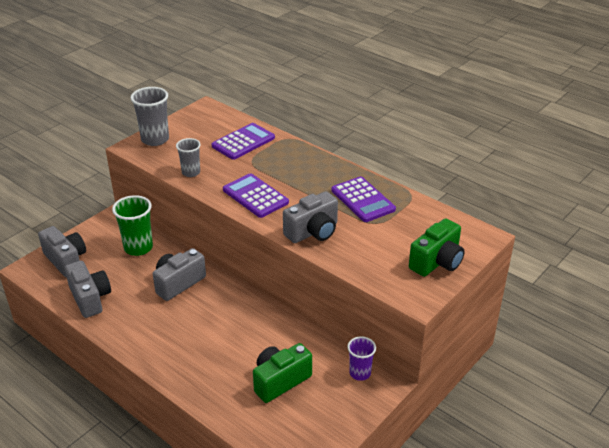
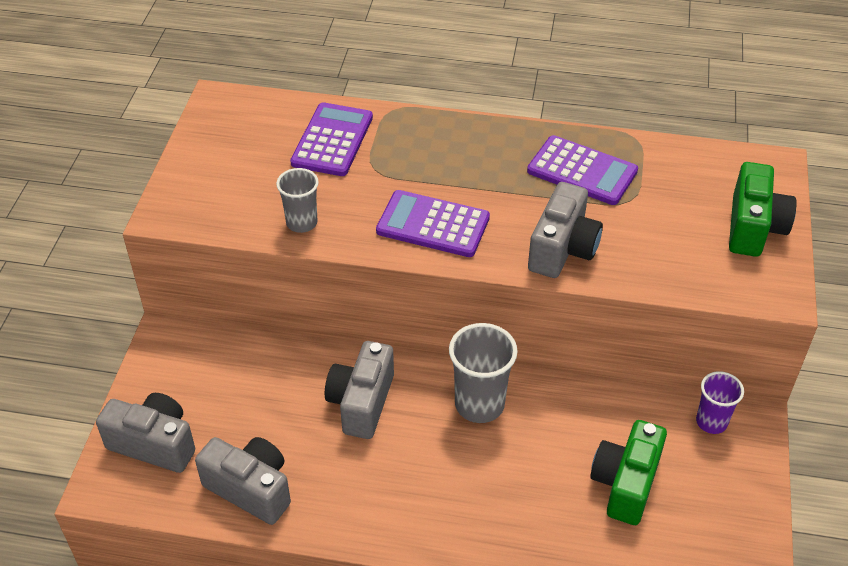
camera: 30 degrees left, 10 degrees up
green cup [112,195,153,256] -> none
grey cup [131,87,169,146] -> grey cup moved to [449,323,518,423]

